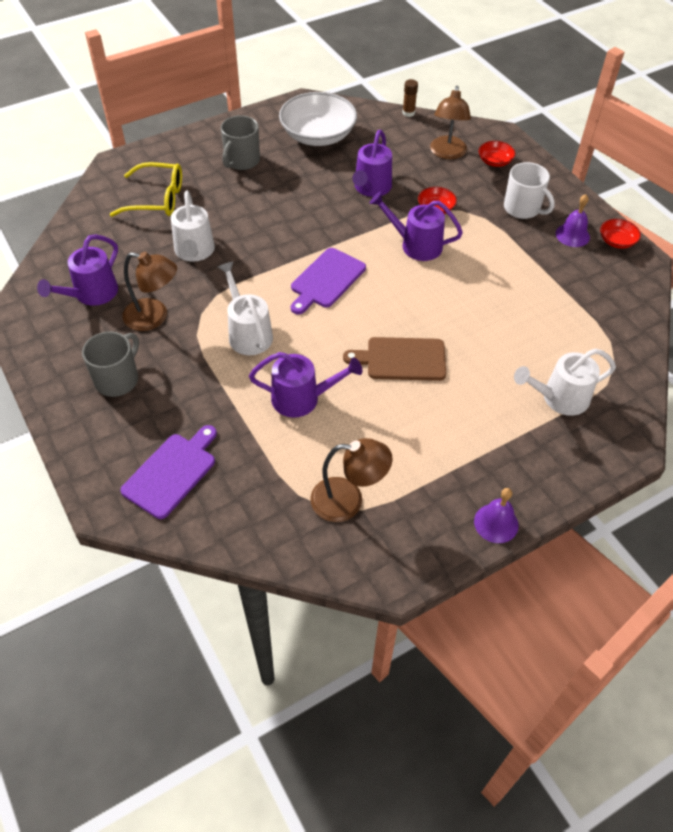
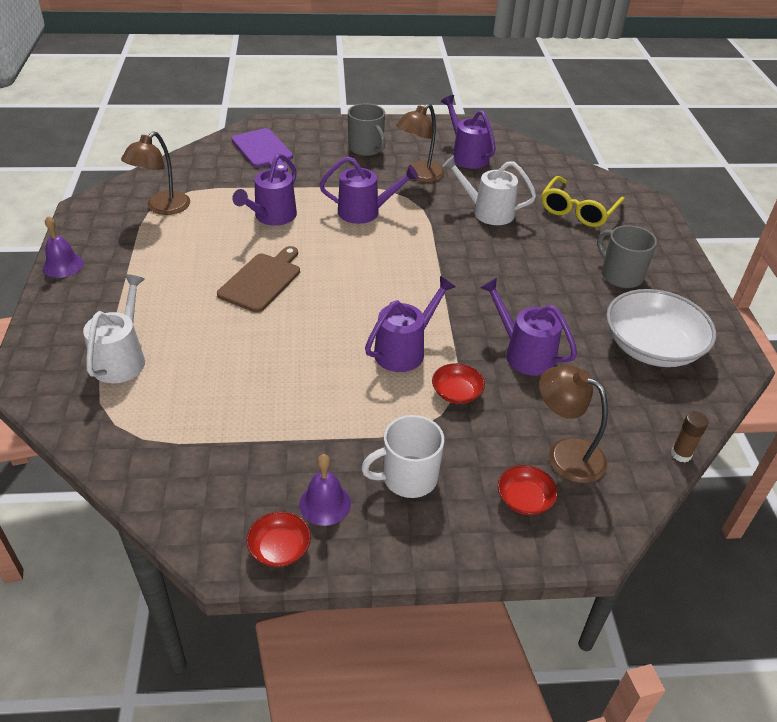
camera: 115 degrees right, 10 degrees down
white watering can [218,261,273,355] -> purple watering can [319,156,419,224]
purple cutting board [291,248,366,314] -> none

